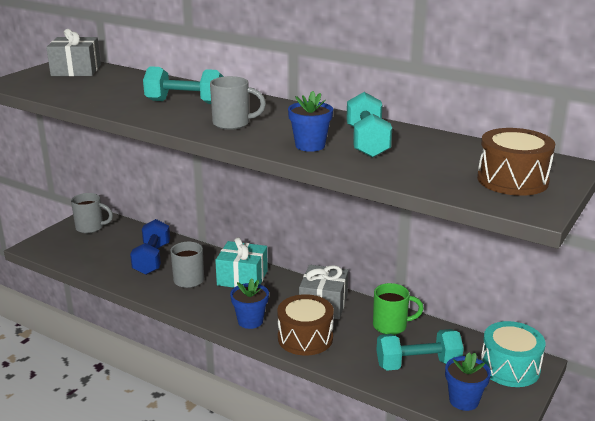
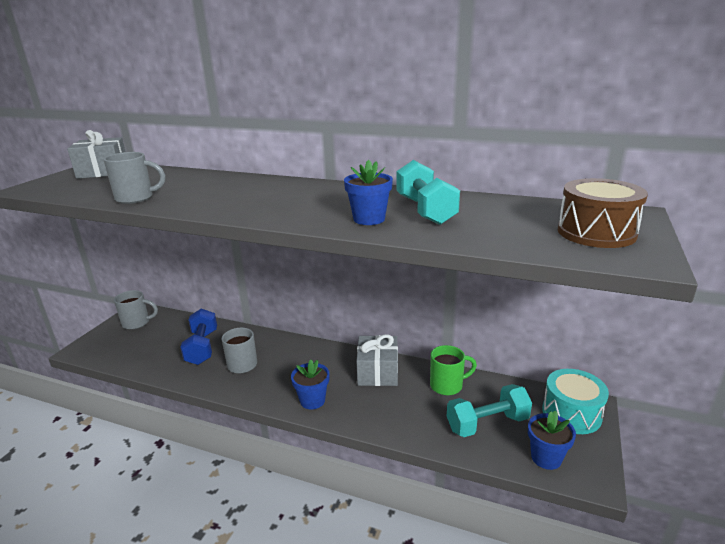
camera: 10 degrees left, 0 degrees up
turquoise dumbbell [143,66,224,104] -> none
grey mug [210,76,266,130] -> grey mug moved to [104,152,166,204]
turquoise gift [215,237,268,288] -> none
brown drum [277,294,334,356] -> none

